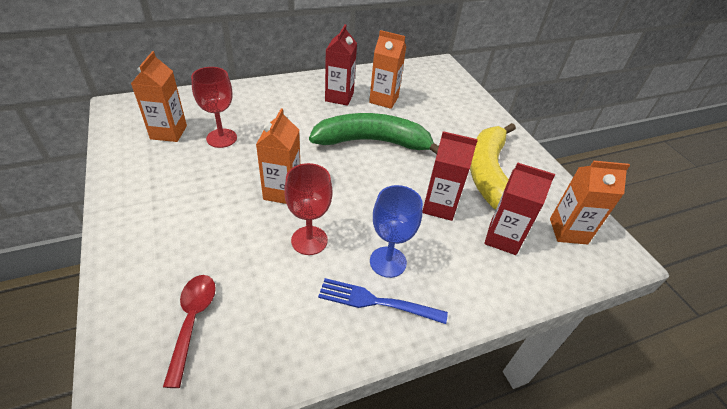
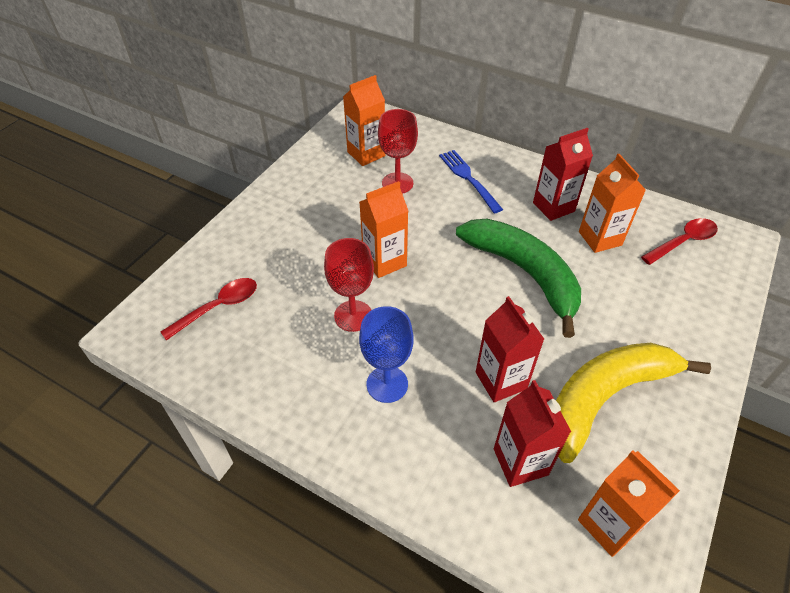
camera: 55 degrees right, 5 degrees up
blue fork [318,278,448,324] -> blue fork moved to [439,150,503,213]
none -> red spoon [641,218,718,265]

